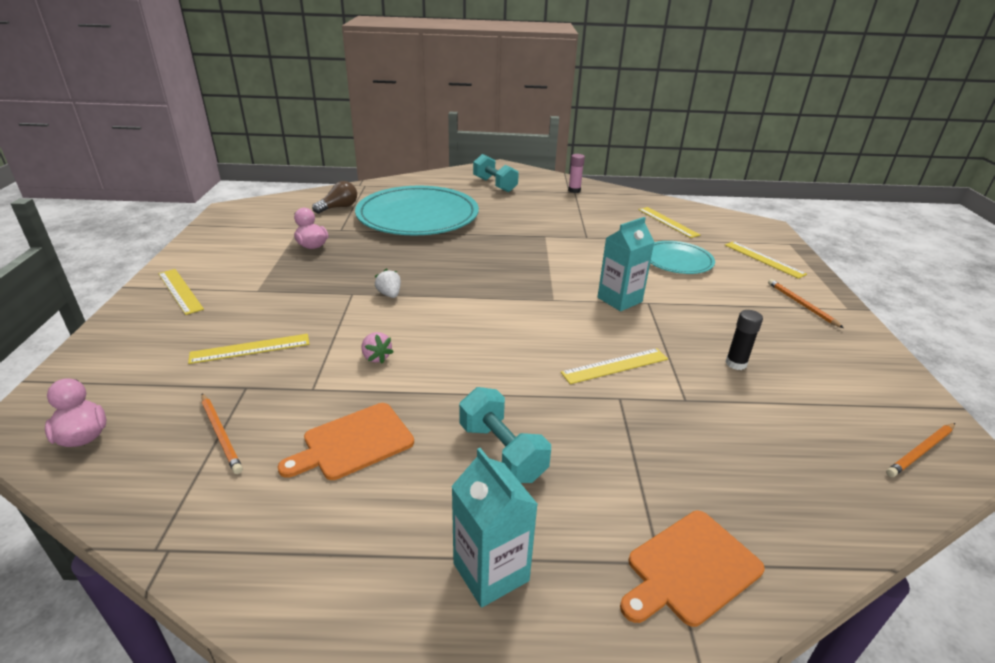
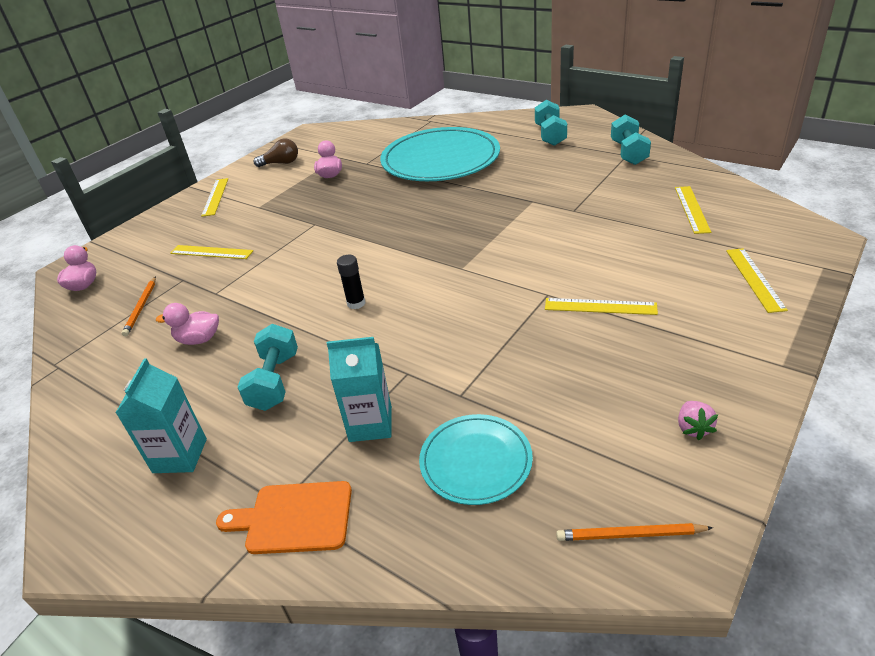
camera: 40 degrees right, 5 degrees up
orange cutting board [277,403,414,480] -> pink duck [156,303,219,345]
brown light bulb [312,181,357,214] -> brown light bulb moved to [254,138,298,167]
pink strawberry [361,332,393,364] -> pink strawberry moved to [678,401,718,440]
white strawberry [375,269,401,298] -> none
yellow ruler [561,348,668,384] -> yellow ruler moved to [545,298,658,315]
pink glue stick [568,154,585,193] -> turquoise dumbbell [611,115,651,165]
turquoise carton [598,217,654,311] -> turquoise carton moved to [327,337,392,442]
turquoise plate [650,241,715,274] -> turquoise plate moved to [419,414,533,505]
black glue stick [725,310,763,370] -> black glue stick moved to [337,255,365,309]
orange pencil [768,279,844,328] -> none

